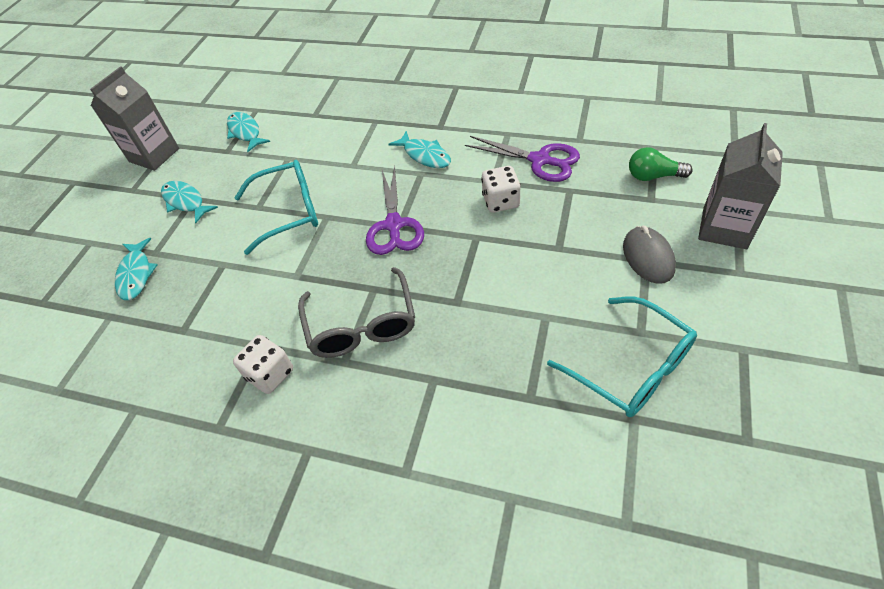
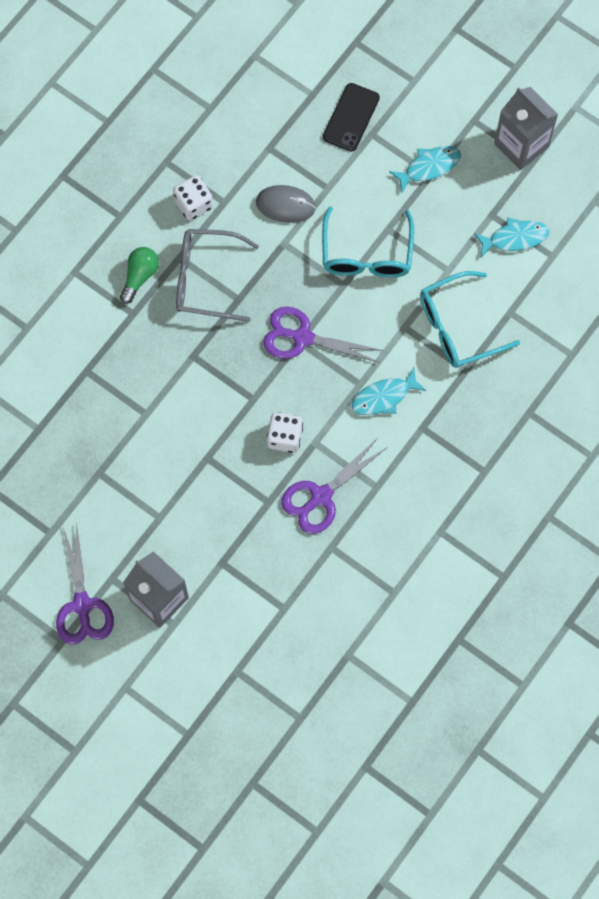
camera: 105 degrees right, 20 degrees up
turquoise fish [115,238,157,300] -> black phone [323,83,380,151]
turquoise glasses [547,296,697,417] -> turquoise glasses moved to [420,271,520,368]
grey mouse [623,226,676,284] -> grey mouse moved to [256,185,316,223]
green light bulb [629,147,693,181] -> green light bulb moved to [120,247,159,304]
none -> purple scissors [56,523,114,645]

